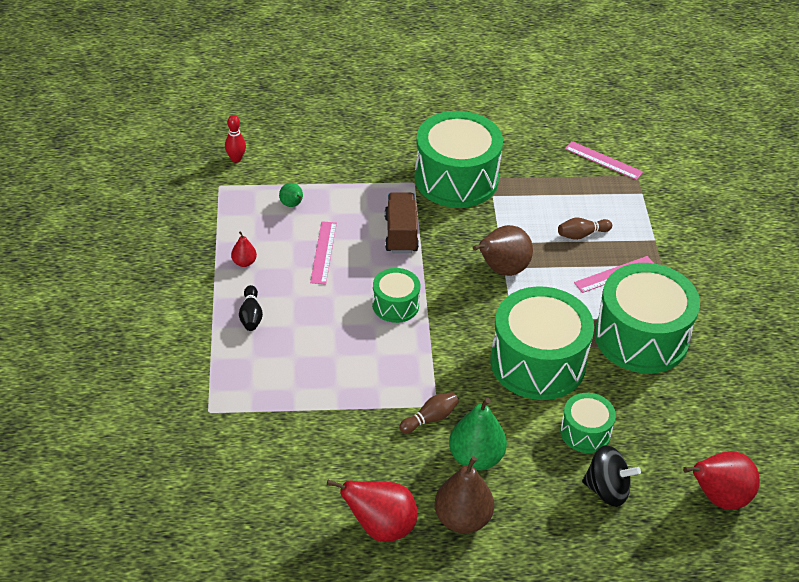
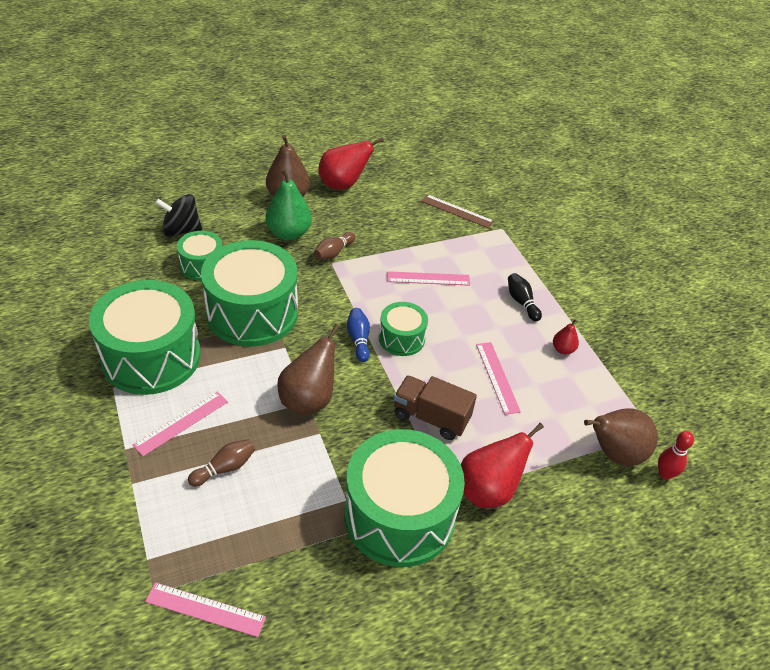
camera: 160 degrees right, 0 degrees up
green pear [279,183,303,207] -> none
brown truck [385,192,419,253] -> brown truck turned 135 degrees clockwise [394,375,477,440]
red pear [683,451,760,510] -> red pear moved to [461,423,544,508]
none -> blue bowling pin [347,308,370,362]
none -> pink ruler [387,271,470,286]
none -> brown ruler [421,194,494,228]
none -> brown pear [584,408,658,466]

